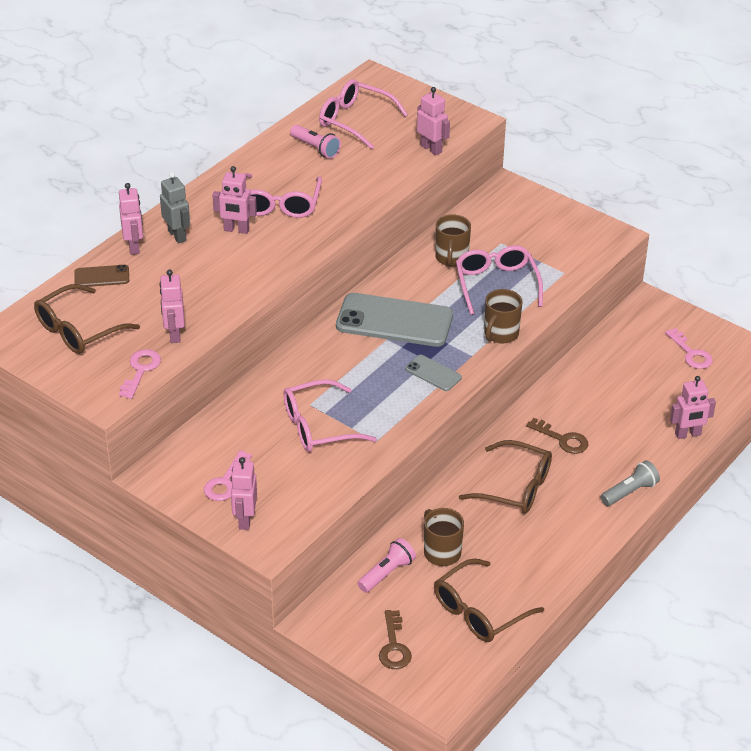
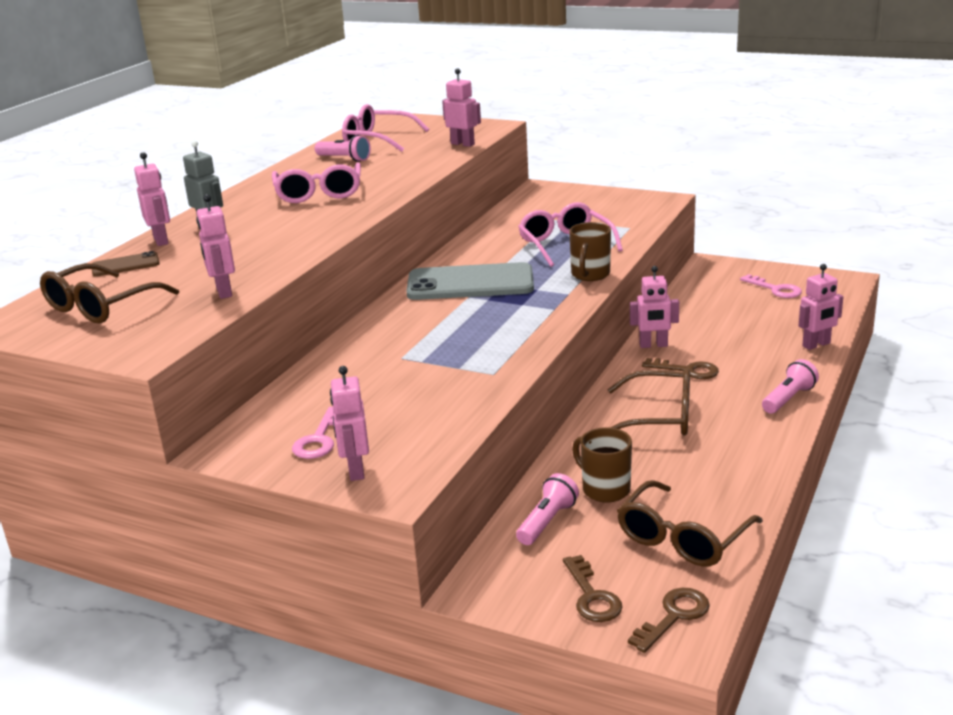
camera: 10 degrees left, 15 degrees down
pink key [119,349,161,399] -> none
pink robot [213,166,257,234] -> pink robot moved to [630,266,679,348]
pink glasses [284,379,377,452] -> none
grey phone [405,355,462,391] -> none
brown mug [436,214,471,267] -> none
grey flashlight [601,460,660,506] -> pink flashlight [762,359,819,413]
none -> brown key [628,588,710,653]

